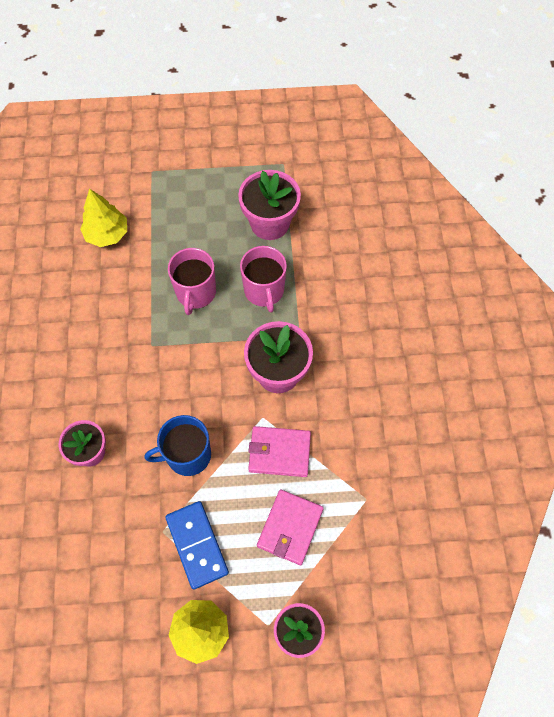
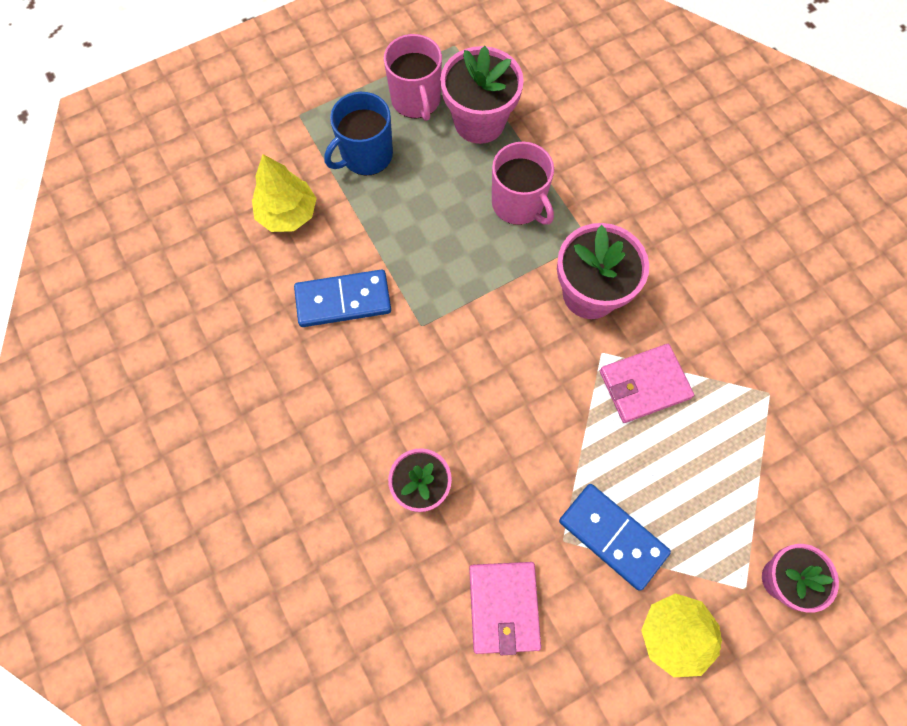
camera: 25 degrees left, 5 degrees up
blue mug [144,415,211,476] -> blue mug moved to [324,92,393,175]
pink mug [168,248,216,315] -> pink mug moved to [384,34,442,121]
pink wallet [257,490,324,565] -> pink wallet moved to [469,562,541,655]
none -> blue domino [294,269,391,327]

